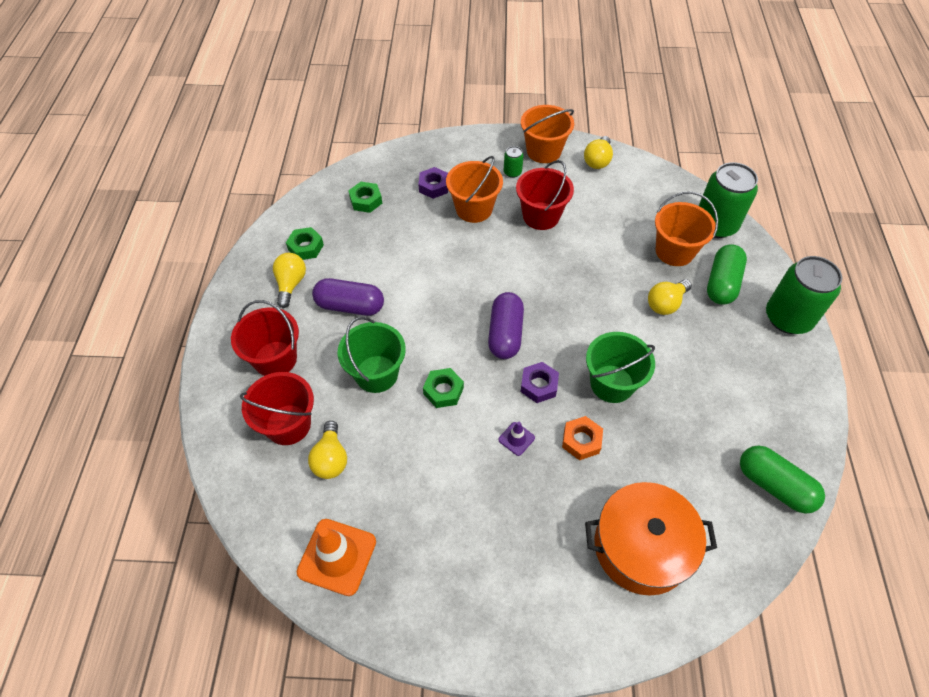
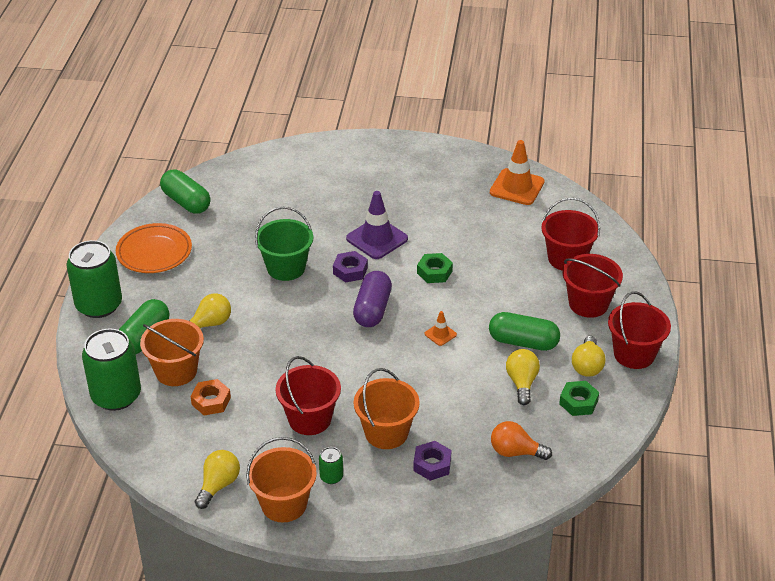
camera: 175 degrees left, 15 degrees down
yellow light bulb [308,421,347,479] -> yellow light bulb moved to [506,349,540,405]
purple capsule [312,278,384,316] -> green capsule [489,312,560,351]
green bucket [338,317,406,393] -> none
green nut [348,182,382,213] -> orange light bulb [491,421,552,460]
purple traffic cone [499,422,535,456] -> purple traffic cone [346,191,408,259], size x2.06
orange nut [562,416,603,460] -> orange nut moved to [191,379,231,415]
orange pot [585,482,717,595] -> none
none -> orange plate [116,223,192,273]
none -> orange traffic cone [424,311,457,346]
none -> red bucket [608,291,671,369]

